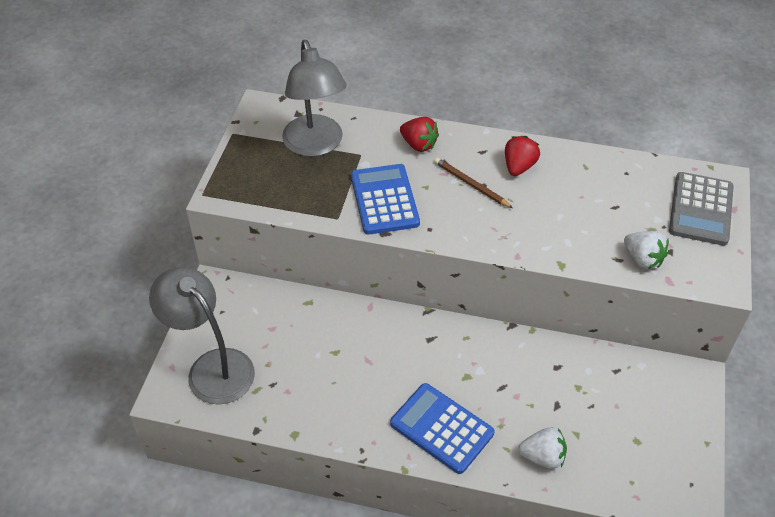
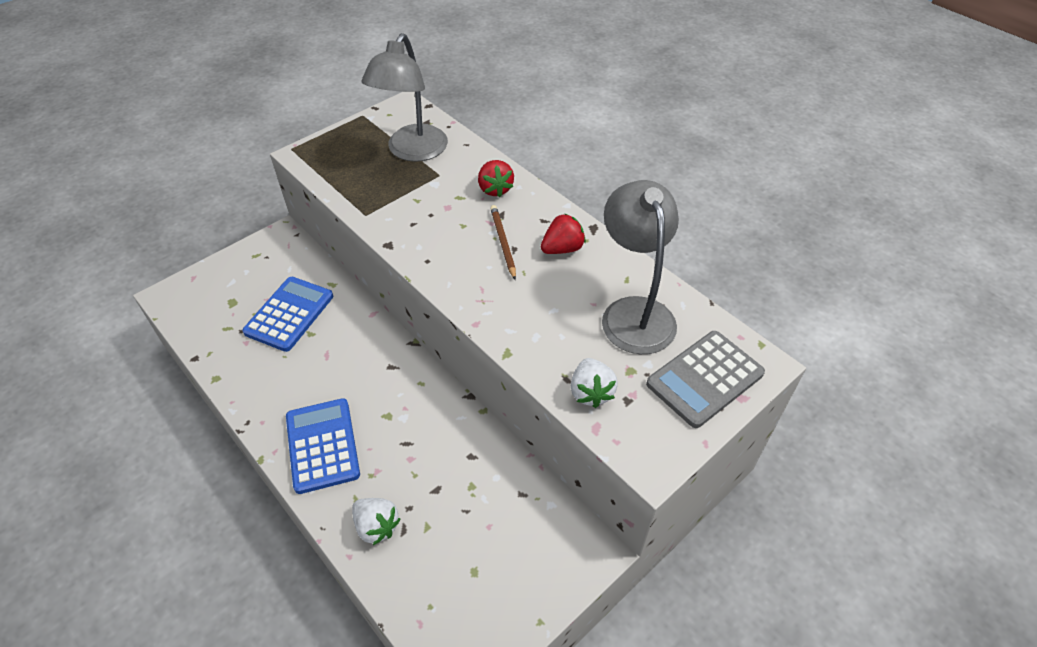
camera: 35 degrees right, 0 degrees up
grey lamp [149,267,255,405] -> grey lamp moved to [602,180,679,354]
blue calculator [351,164,420,235] -> blue calculator moved to [242,277,333,352]

